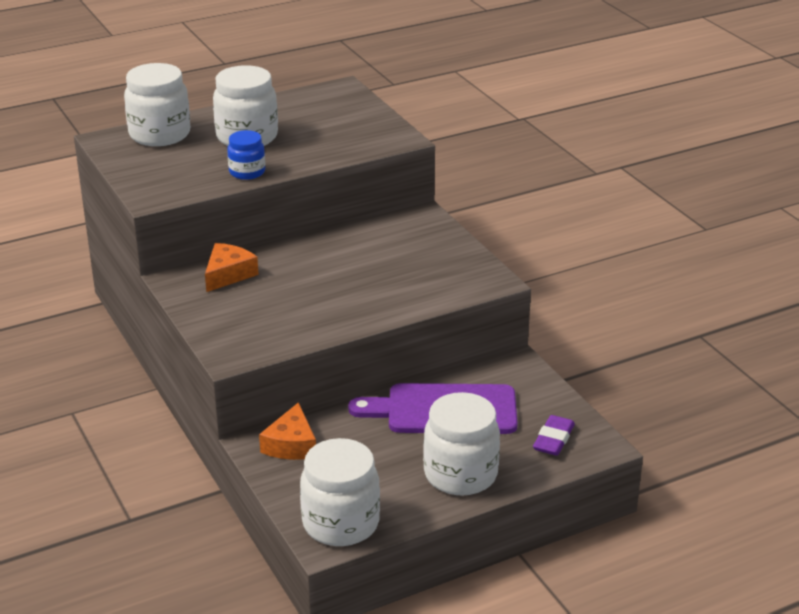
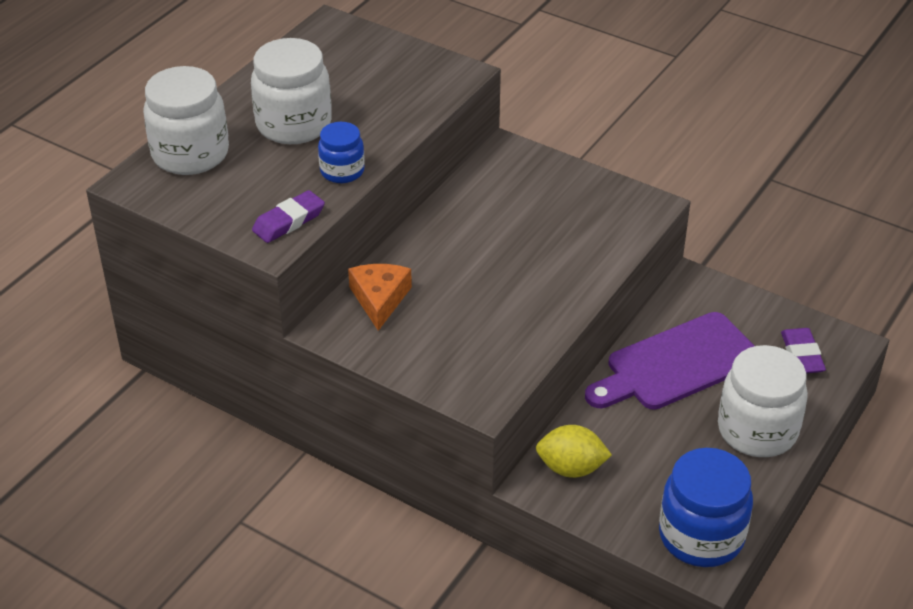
camera: 30 degrees left, 10 degrees up
orange cheese [259,402,316,460] -> yellow lemon [536,425,612,478]
white jar [300,438,380,546] -> blue jar [659,448,753,567]
none -> purple eraser [252,190,325,243]

